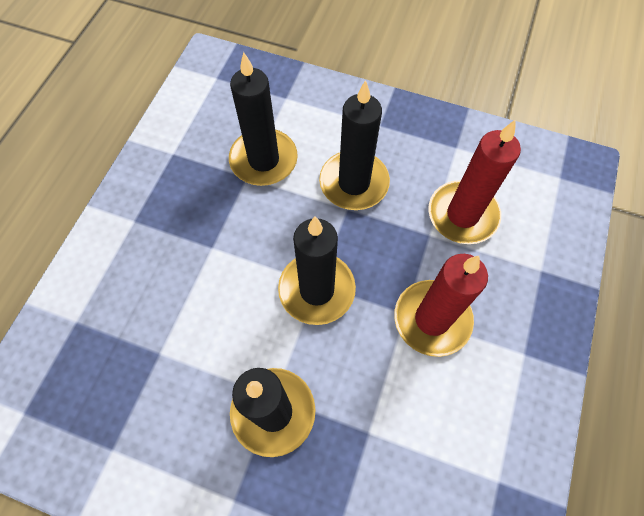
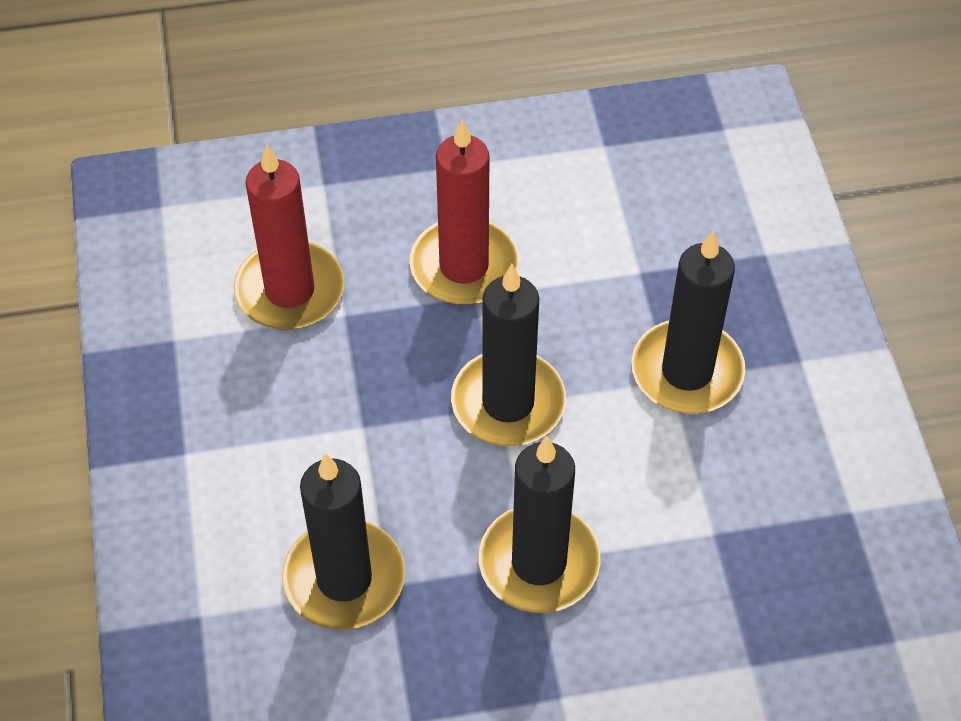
camera: 120 degrees left, 10 degrees down
black candle [319,80,390,210] -> black candle moved to [479,436,600,613]

